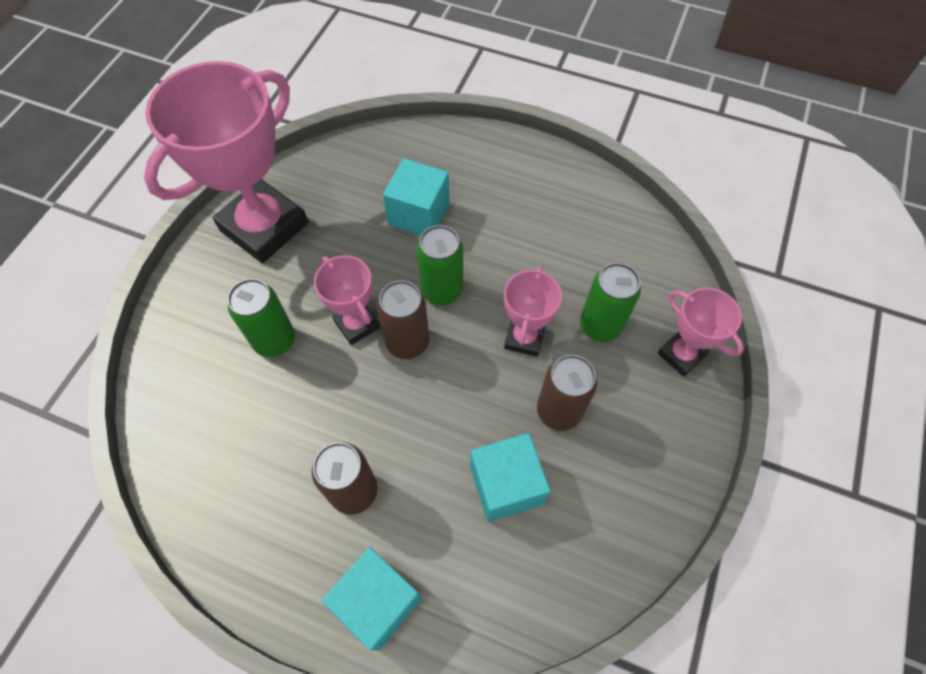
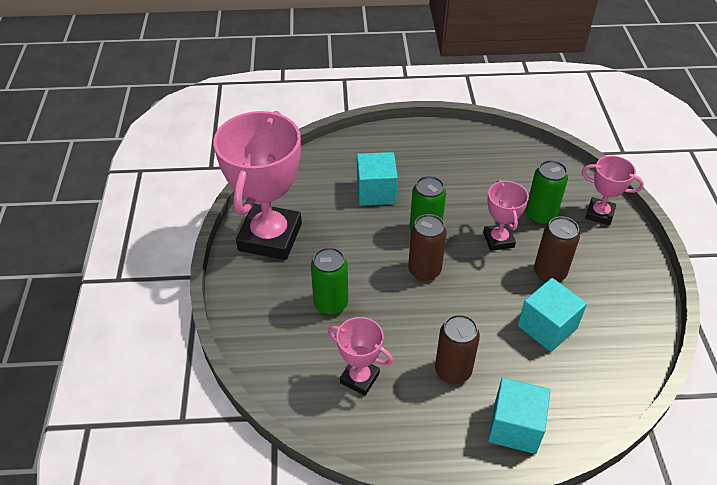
camera: 25 degrees left, 15 degrees down
pink trophy [314,255,380,345] -> pink trophy moved to [328,317,393,396]

